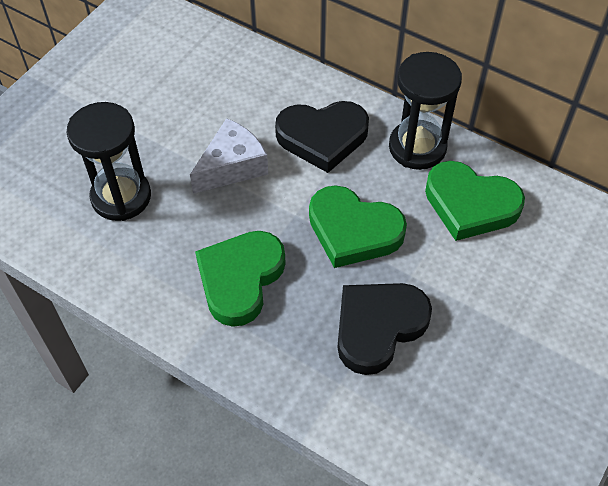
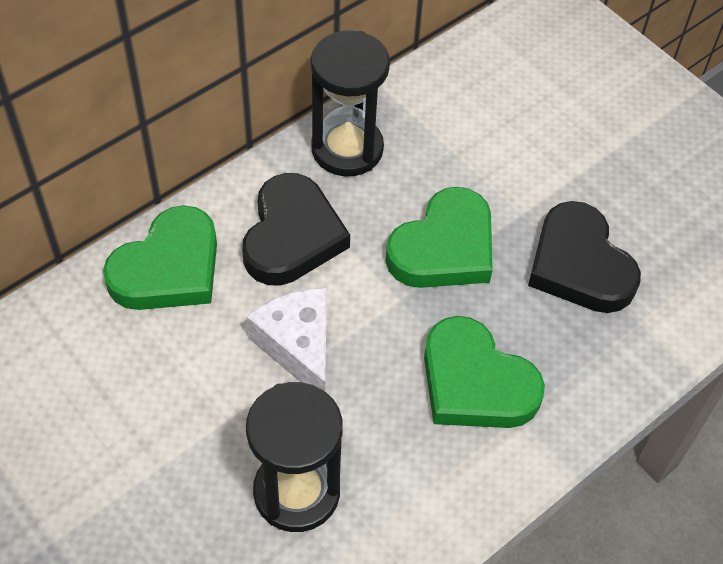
camera: 75 degrees left, 0 degrees up
green heart [425,161,525,241] -> green heart moved to [103,205,217,310]

